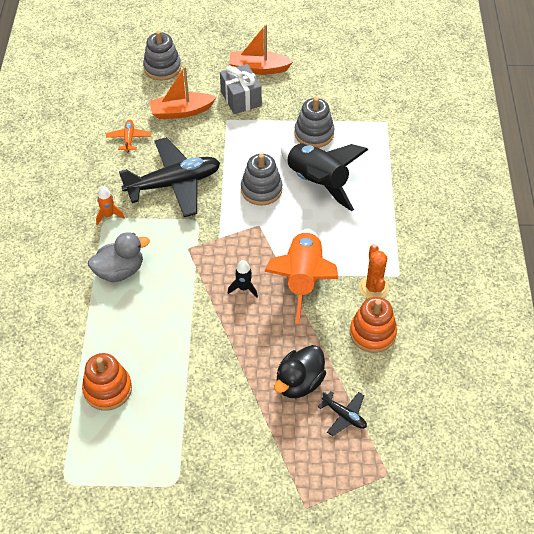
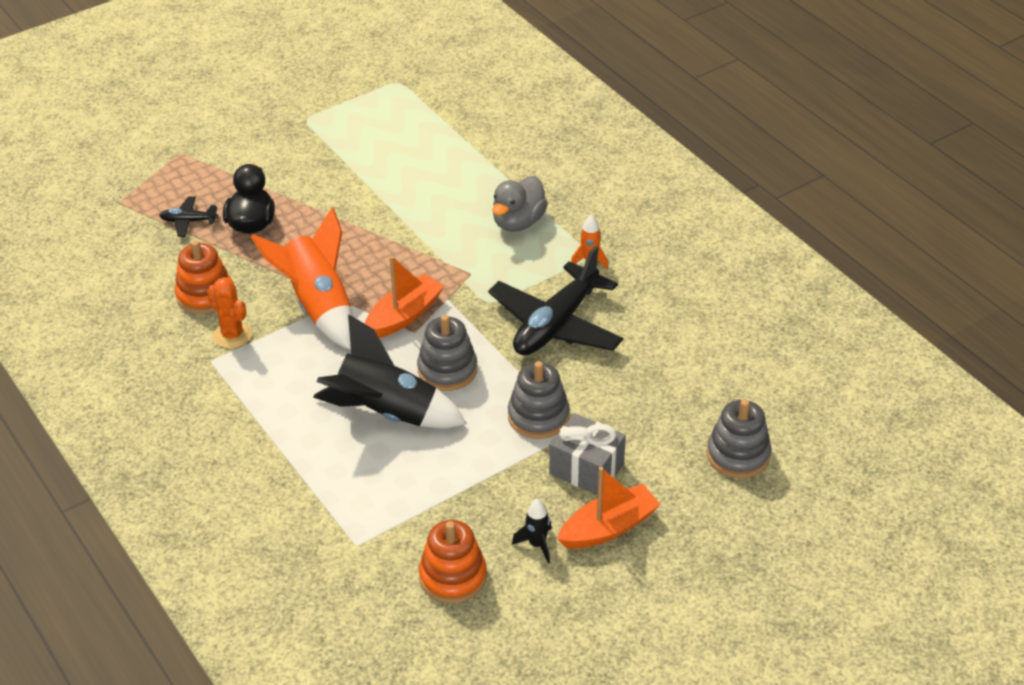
camera: 145 degrees right, 10 degrees down
orange stacking toy [82,353,132,411] -> orange stacking toy moved to [419,520,487,603]
orange plane [106,119,151,152] -> none
orange boat [149,66,216,119] -> orange boat moved to [365,256,444,338]
black rocket [228,260,258,298] -> black rocket moved to [512,499,552,563]
grey stacking toy [294,97,334,148] -> grey stacking toy moved to [508,361,570,439]

